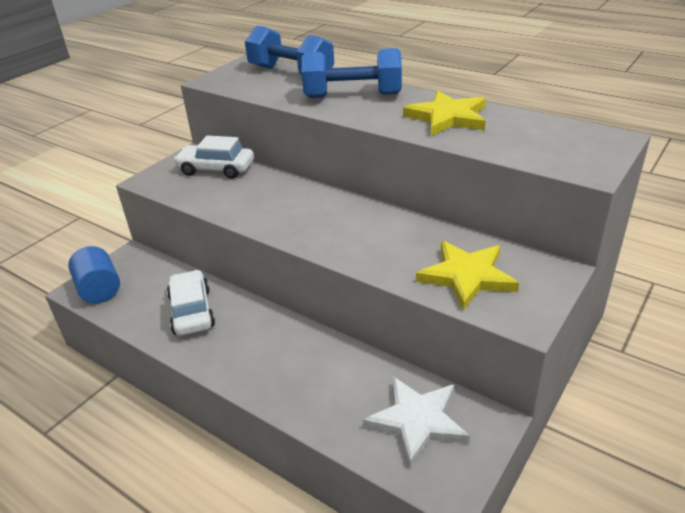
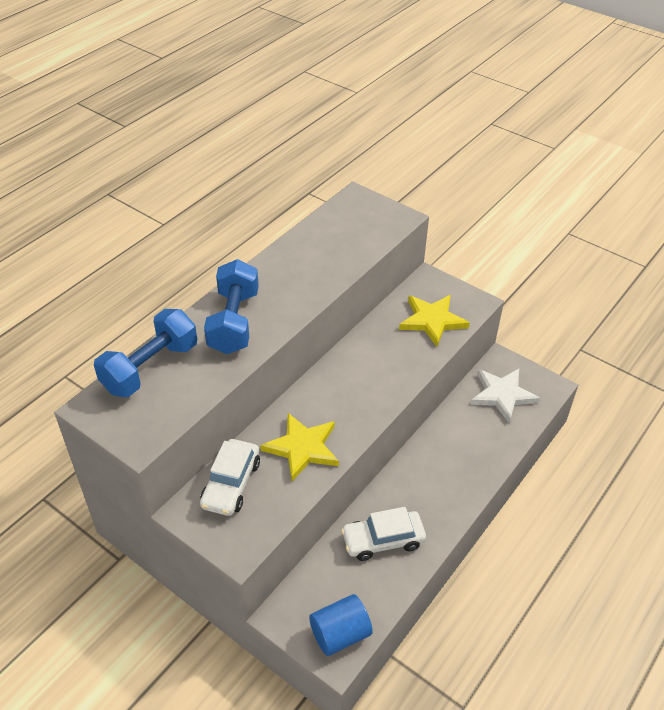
camera: 90 degrees left, 10 degrees up
yellow star [403,91,486,136] -> yellow star moved to [260,413,339,481]

